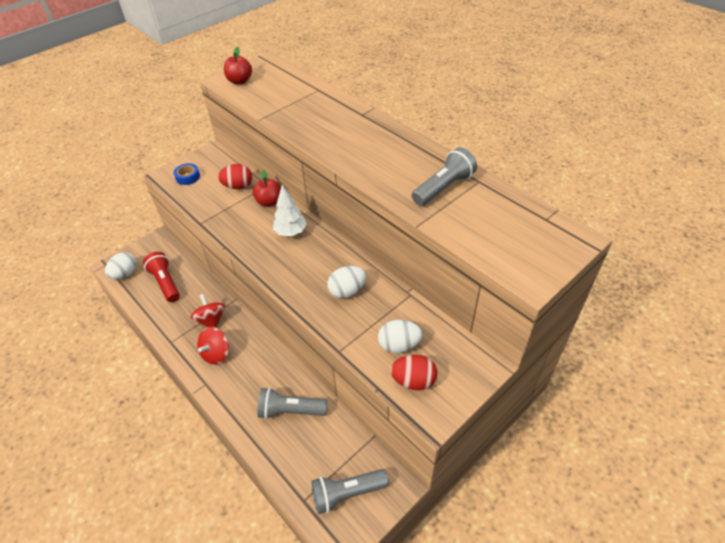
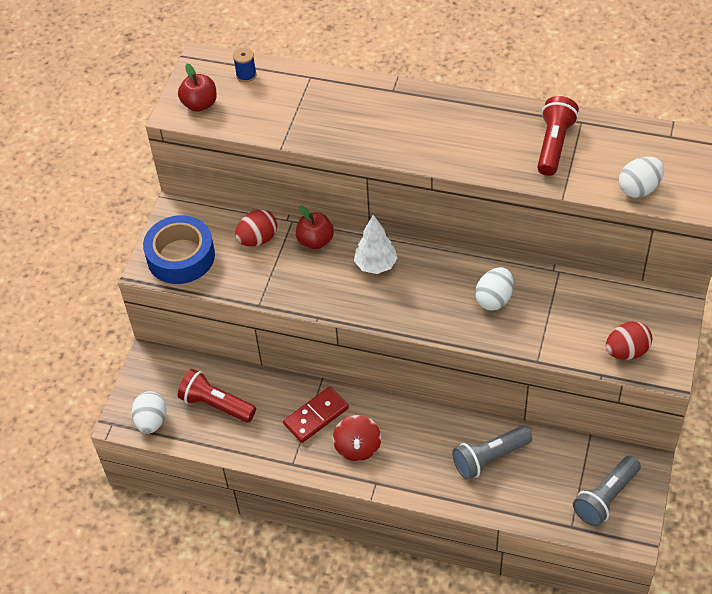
camera: 30 degrees left, 5 degrees up
blue tape [174,163,200,185] -> blue tape [143,215,215,284], size x2.02
red spinning top [190,294,226,328] -> red domino [283,387,349,443]
white egg [378,320,422,353] -> white egg moved to [619,157,664,198]
grey flashlight [412,147,477,206] -> red flashlight [537,96,579,176]
none -> blue spool [233,48,257,82]

